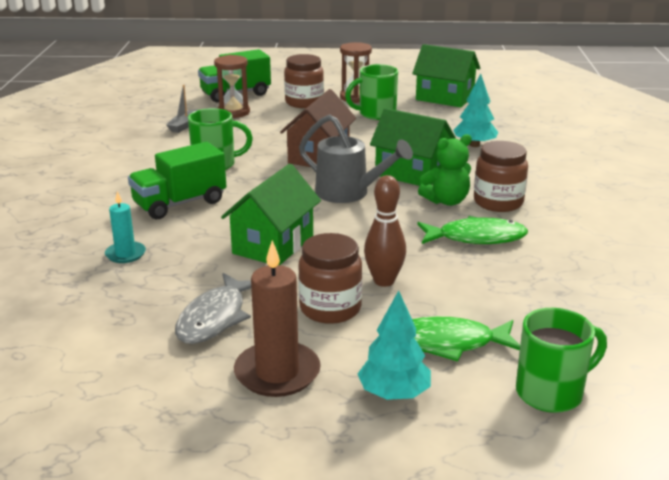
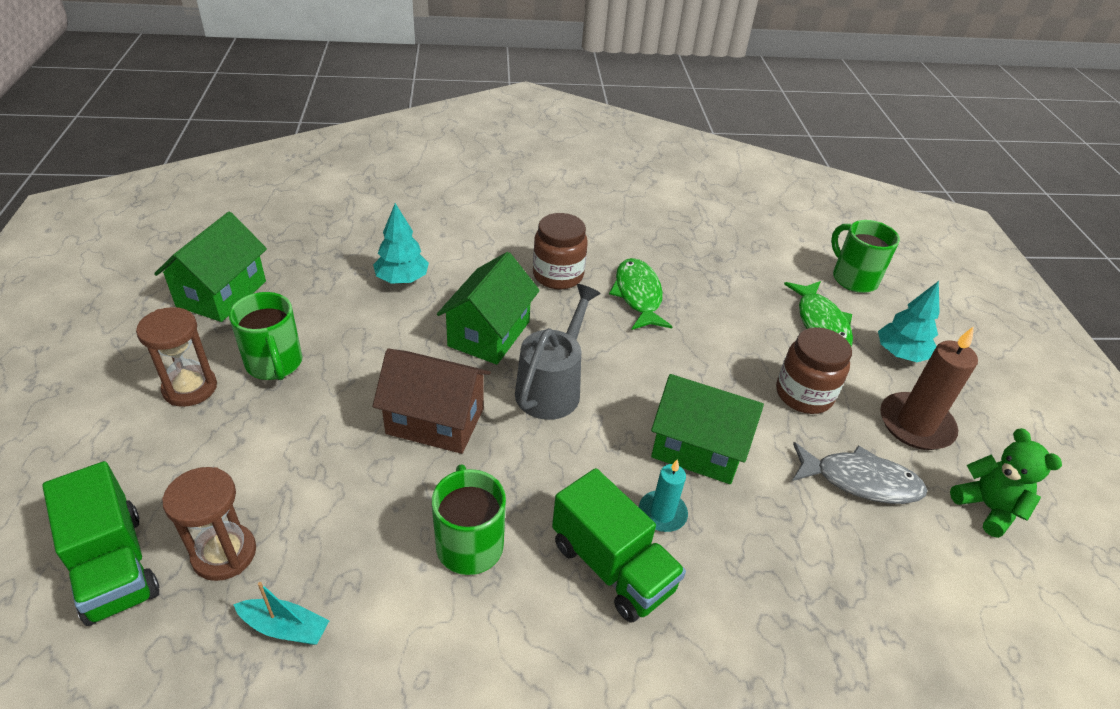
camera: 100 degrees left, 15 degrees up
turquoise candle [105,191,146,263] -> turquoise candle moved to [639,459,688,532]
grey boat [166,85,198,133] -> turquoise boat [233,582,329,645]
brown jar [284,54,324,108] -> none
brown bowling pin [364,175,406,287] -> none
green teddy bear [418,134,472,206] -> green teddy bear moved to [950,428,1062,538]

